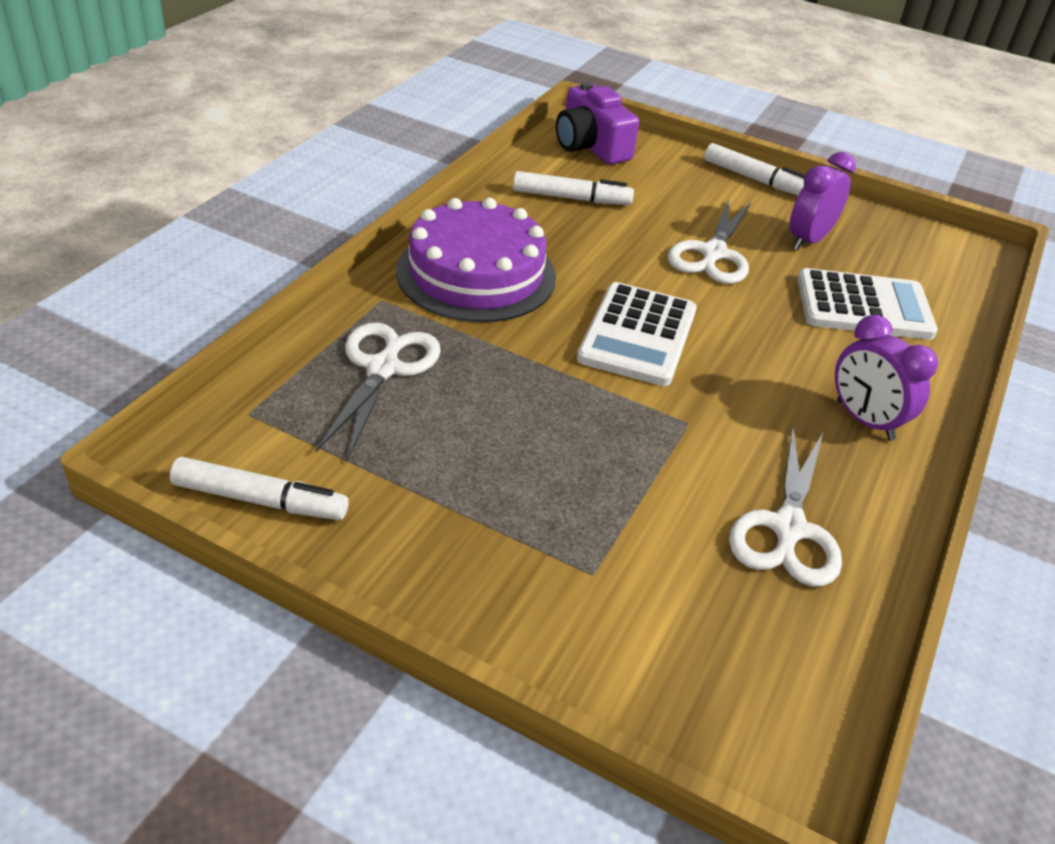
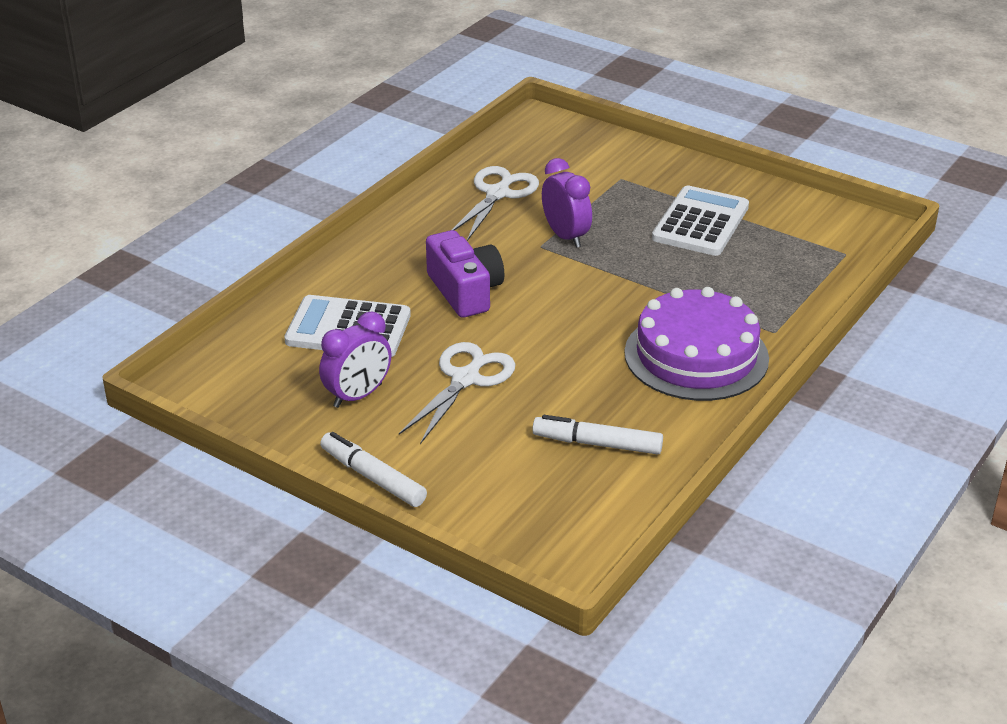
camera: 170 degrees left, 5 degrees down
white marker [170,457,349,520] -> none
white scissors [316,323,441,461] -> none
purple camera [556,81,639,164] -> purple camera moved to [426,230,505,318]
white calculator [577,282,697,386] -> white calculator moved to [652,185,749,256]
purple clock [835,315,938,441] -> purple clock moved to [542,158,592,248]

